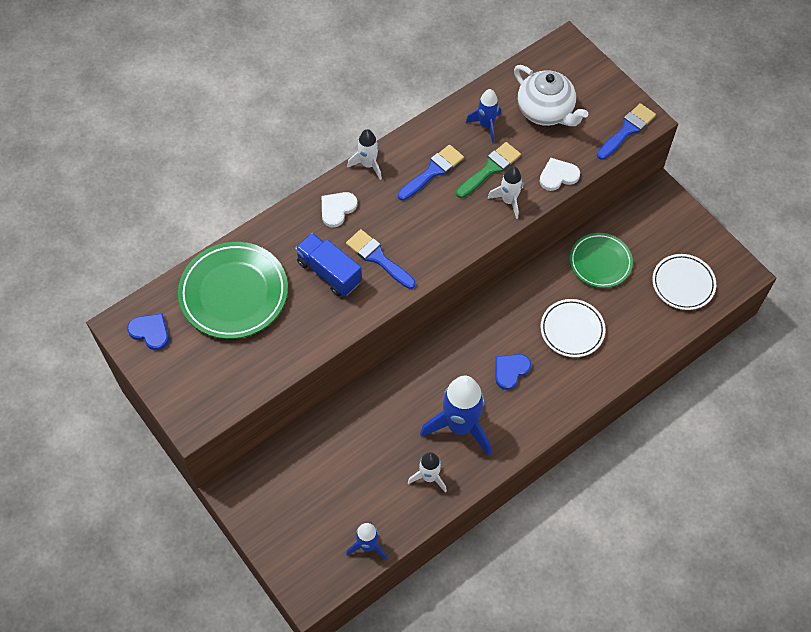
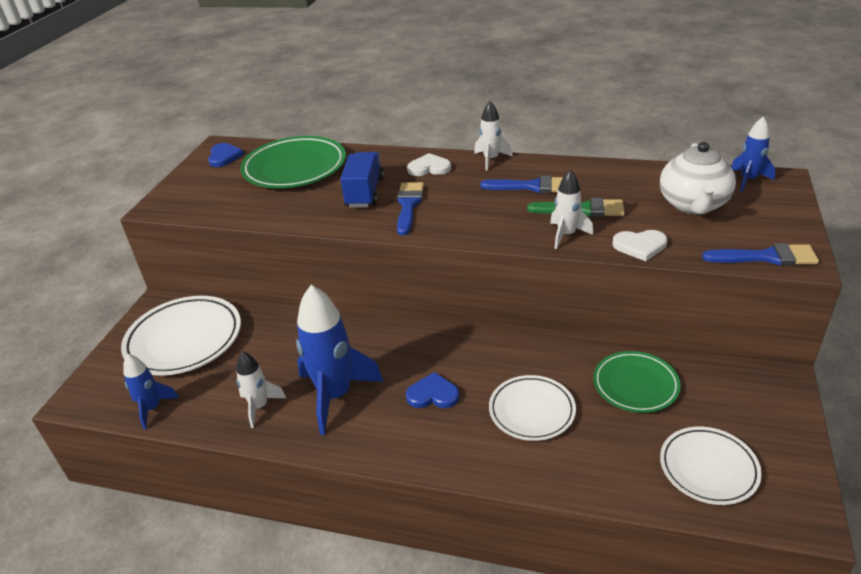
camera: 55 degrees right, 25 degrees down
blue rocket [466,89,501,143] -> blue rocket moved to [731,117,776,192]
white heart [539,158,580,191] -> white heart turned 150 degrees clockwise [613,230,667,261]
none -> white plate [121,296,241,376]

